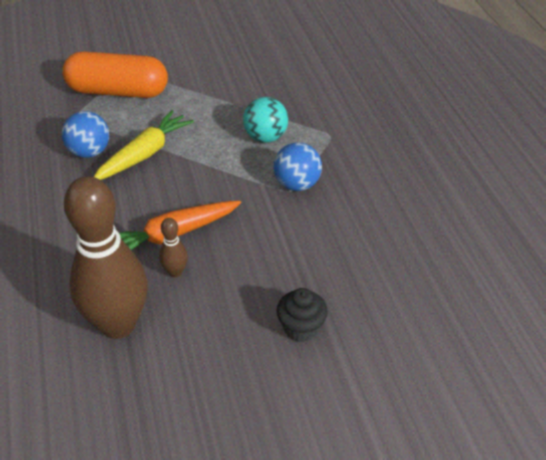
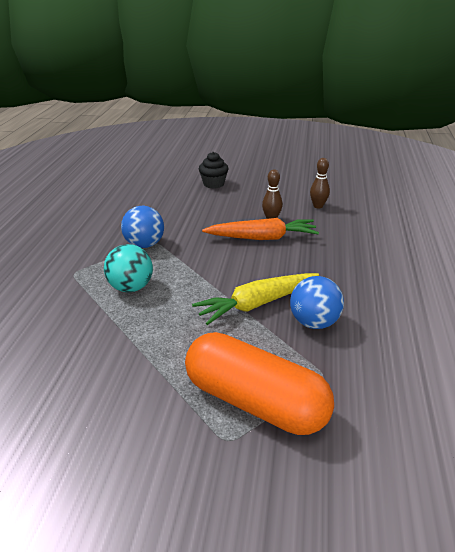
camera: 155 degrees left, 10 degrees down
brown bowling pin [64,176,148,339] -> brown bowling pin [310,158,330,208], size x0.41

